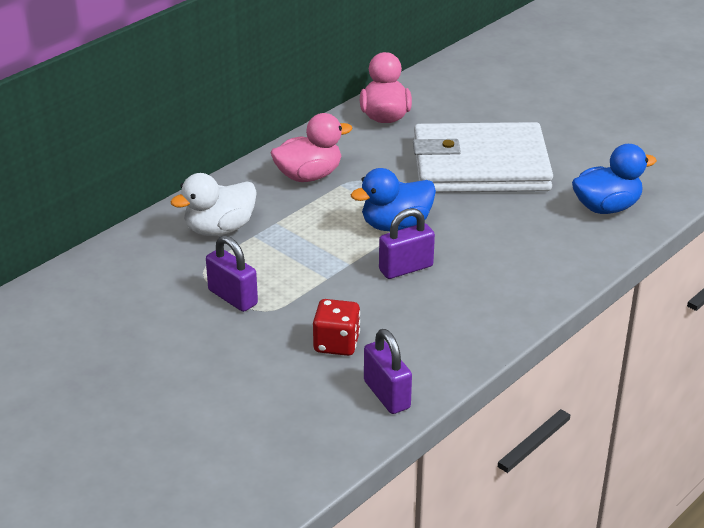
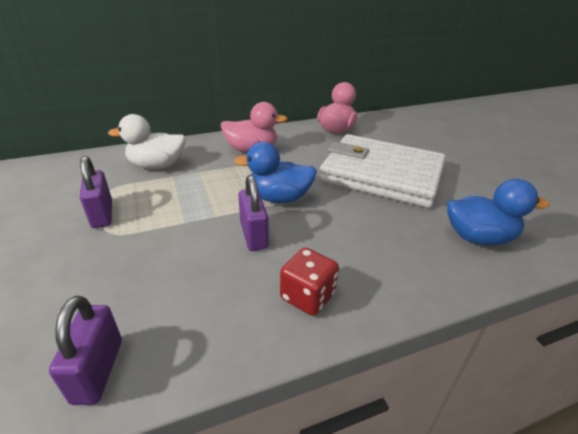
camera: 25 degrees right, 0 degrees up
red dice [313,299,360,356] -> red dice moved to [280,248,339,316]
purple padlock [379,208,435,279] -> purple padlock turned 75 degrees clockwise [238,175,269,251]

